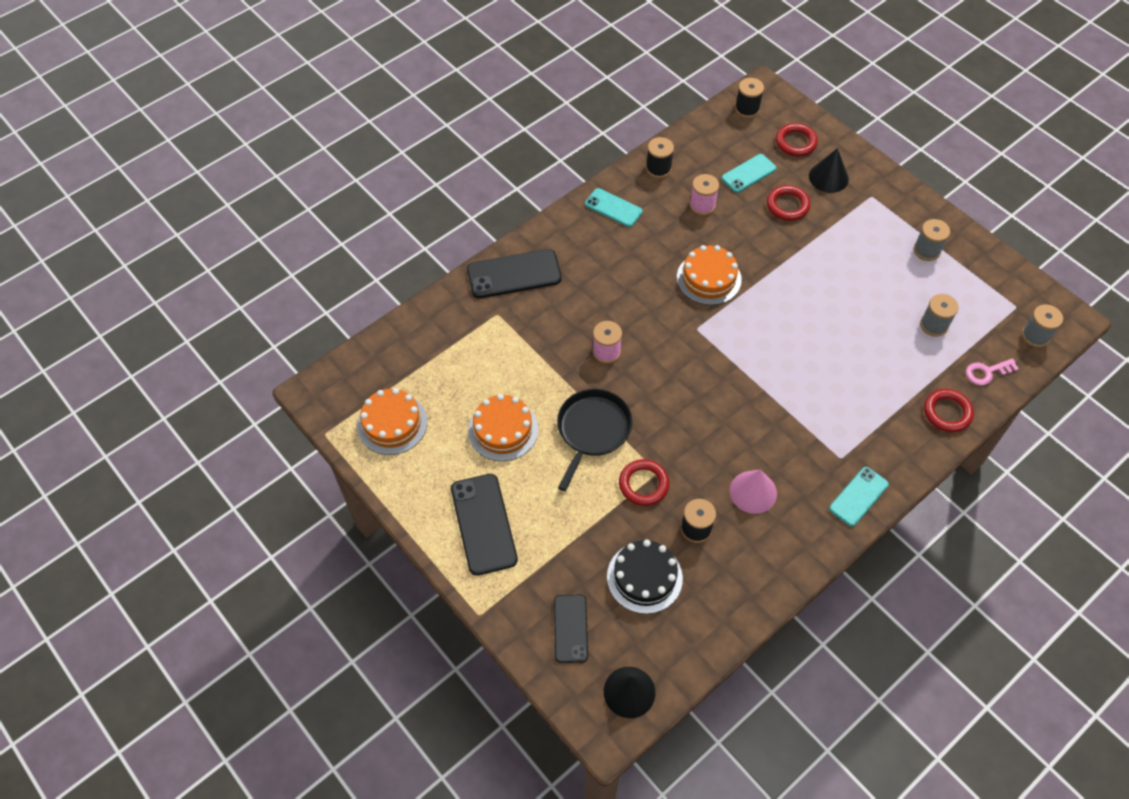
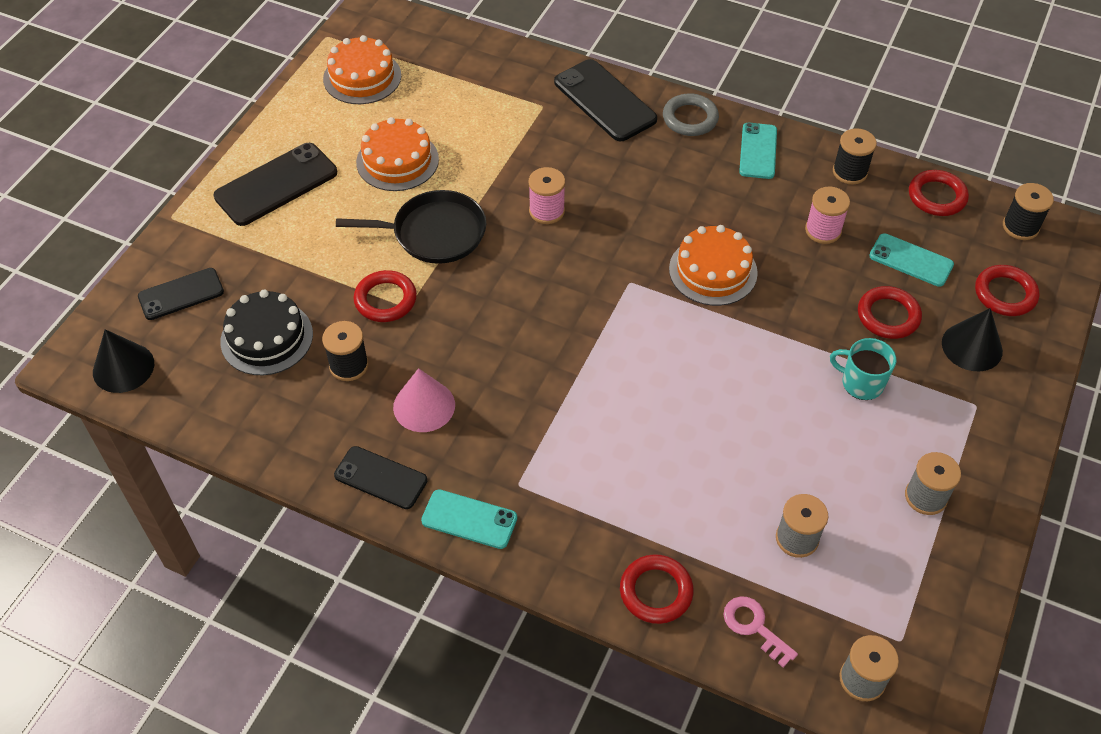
camera: 65 degrees right, 5 degrees down
none -> black phone [334,446,427,509]
none -> grey ring [663,93,719,136]
none -> turquoise mug [830,338,896,400]
none -> red ring [909,170,969,216]

